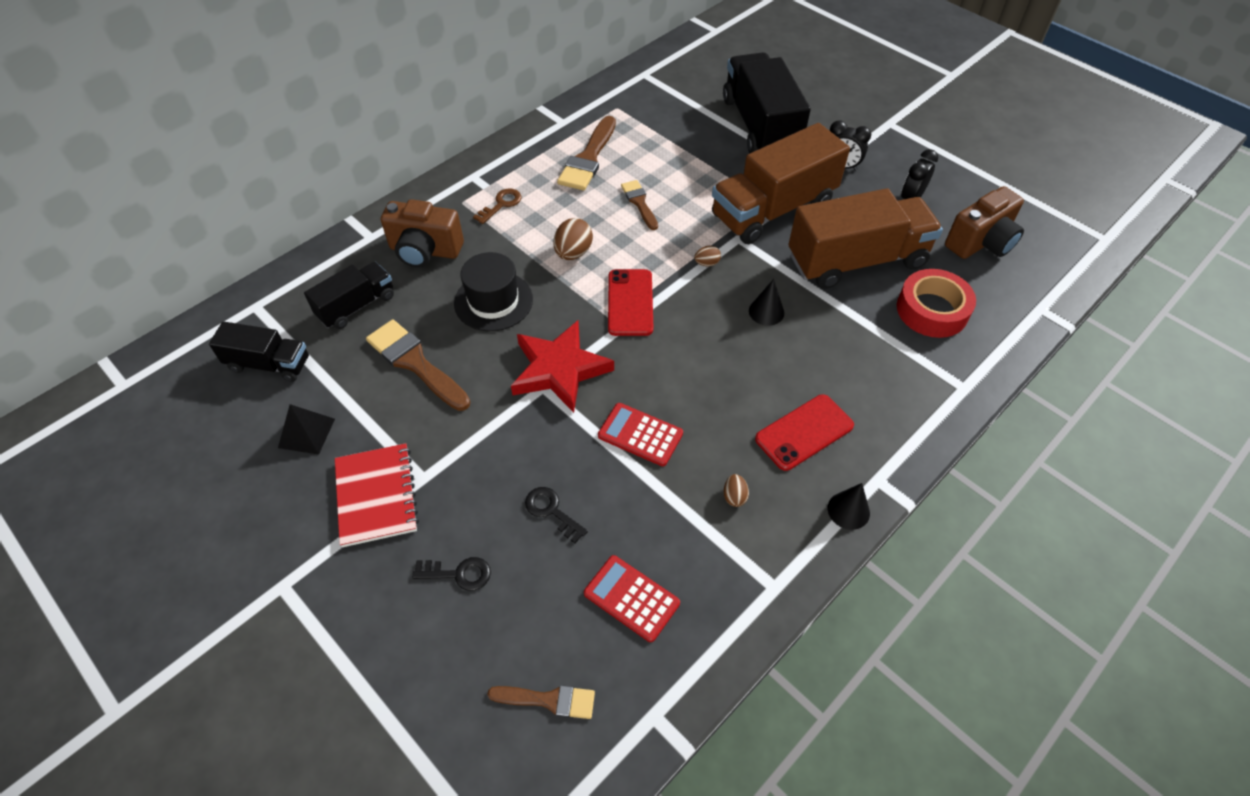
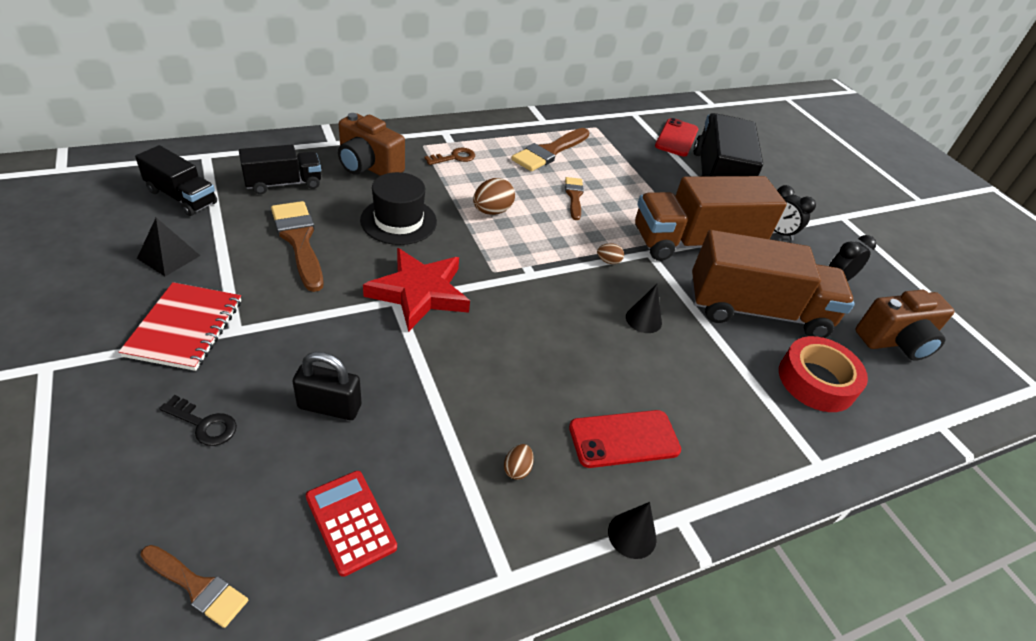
camera: 15 degrees right, 10 degrees down
black key [525,487,588,543] -> black padlock [293,352,361,420]
red calculator [598,403,683,466] -> none
red phone [608,269,653,336] -> red phone moved to [655,118,698,156]

